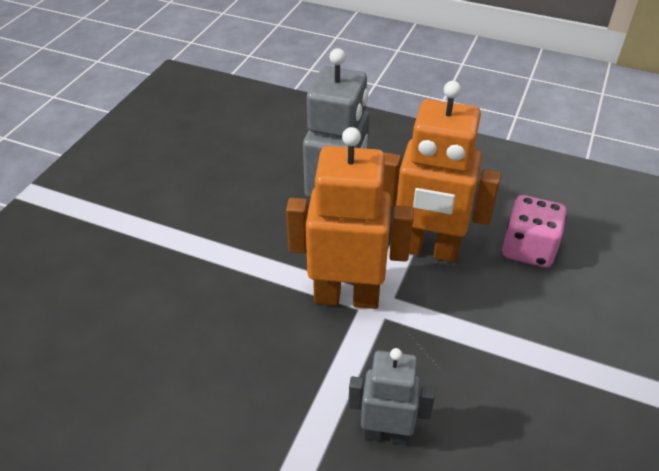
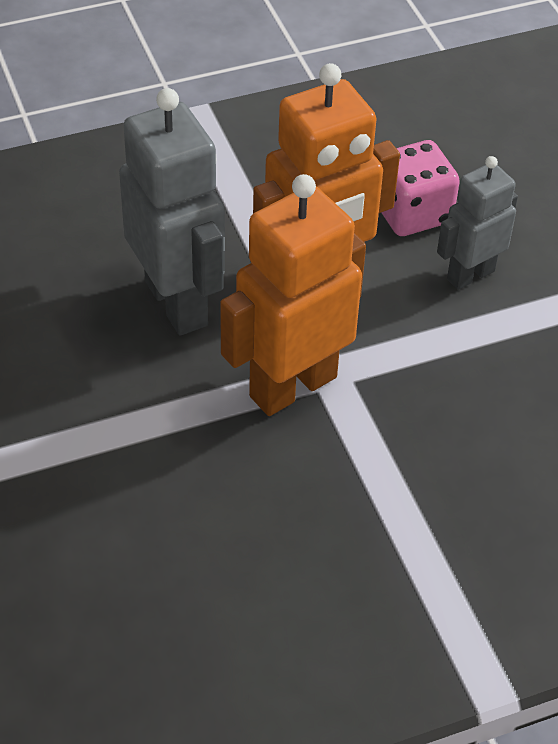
camera: 45 degrees left, 5 degrees up
grey robot [348,348,435,445] -> grey robot moved to [437,156,518,290]

